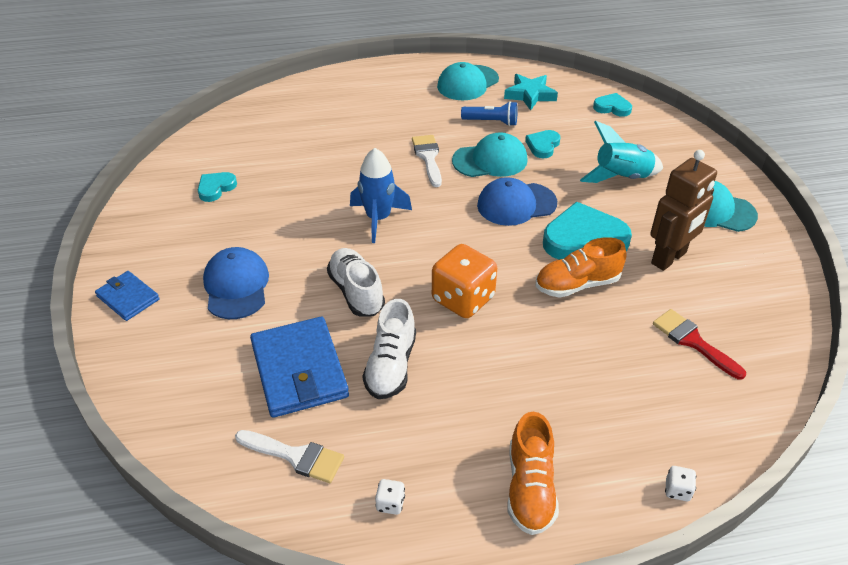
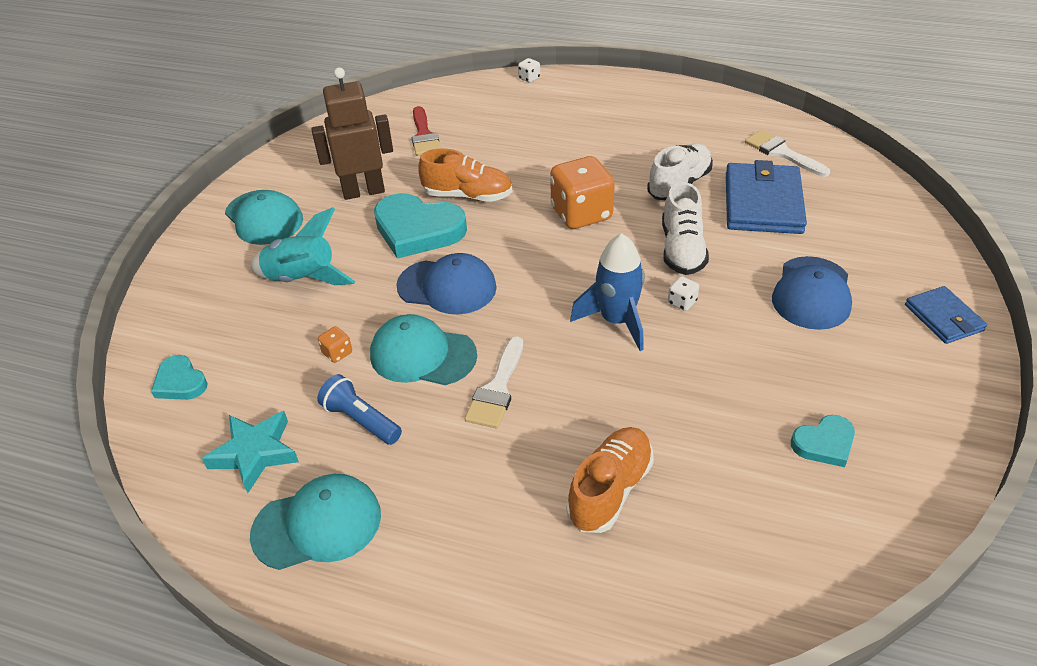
camera: 150 degrees left, 0 degrees up
white dice [375,479,405,515] -> white dice moved to [668,276,699,311]
orange shoe [508,412,559,535] -> orange shoe moved to [566,427,654,533]
turquoise heart [525,130,561,158] -> orange dice [318,326,352,363]

